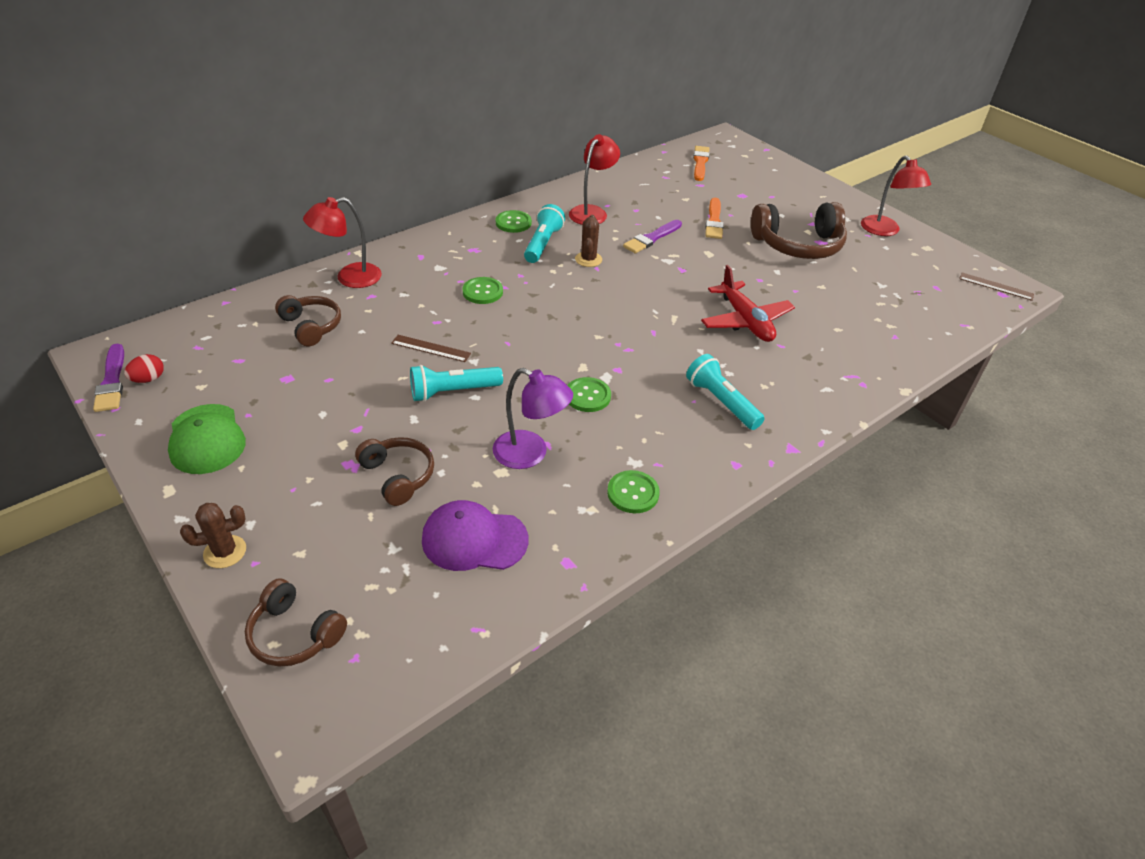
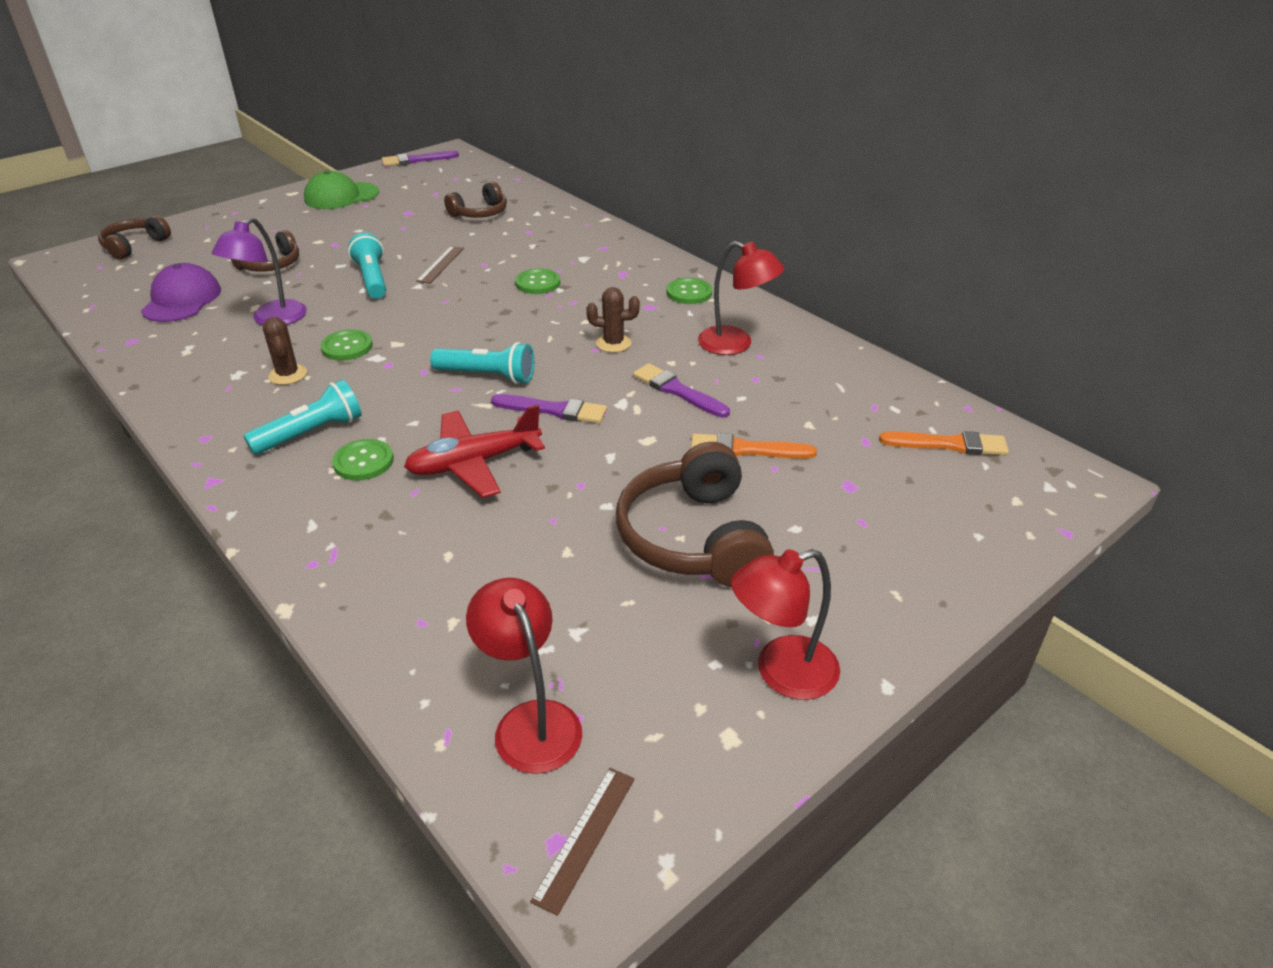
camera: 90 degrees right, 5 degrees down
red egg [124,354,164,383] -> none
brown cactus [180,503,246,568] -> brown cactus moved to [263,317,307,385]
red lamp [303,197,382,288] -> red lamp moved to [466,578,582,774]
turquoise flashlight [524,204,565,263] -> turquoise flashlight moved to [430,342,534,384]
green button [607,470,660,513] -> green button moved to [332,439,394,481]
none -> purple brush [491,394,607,423]

